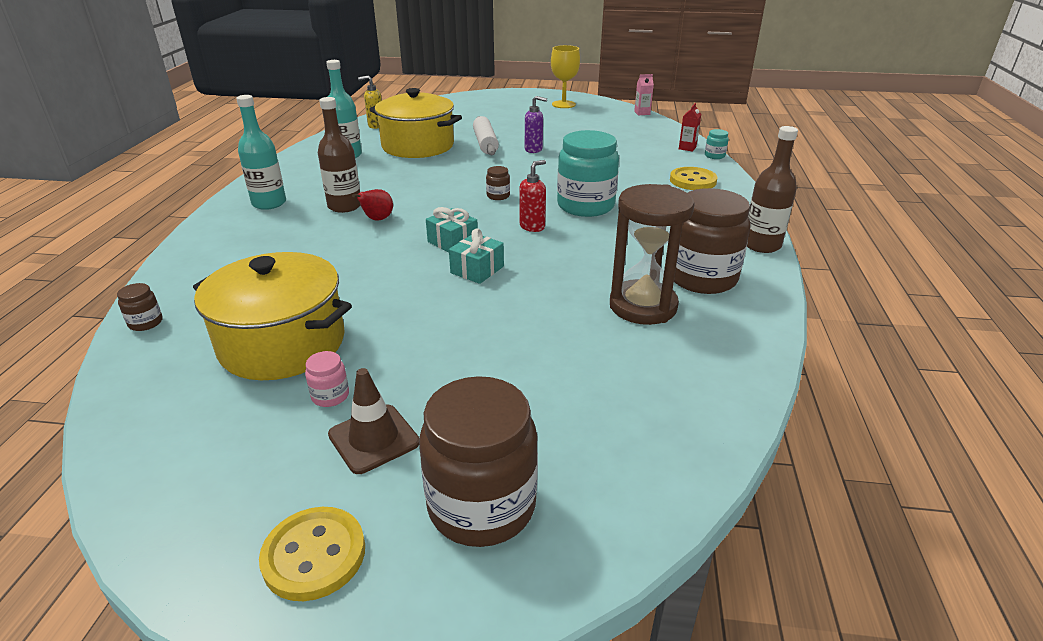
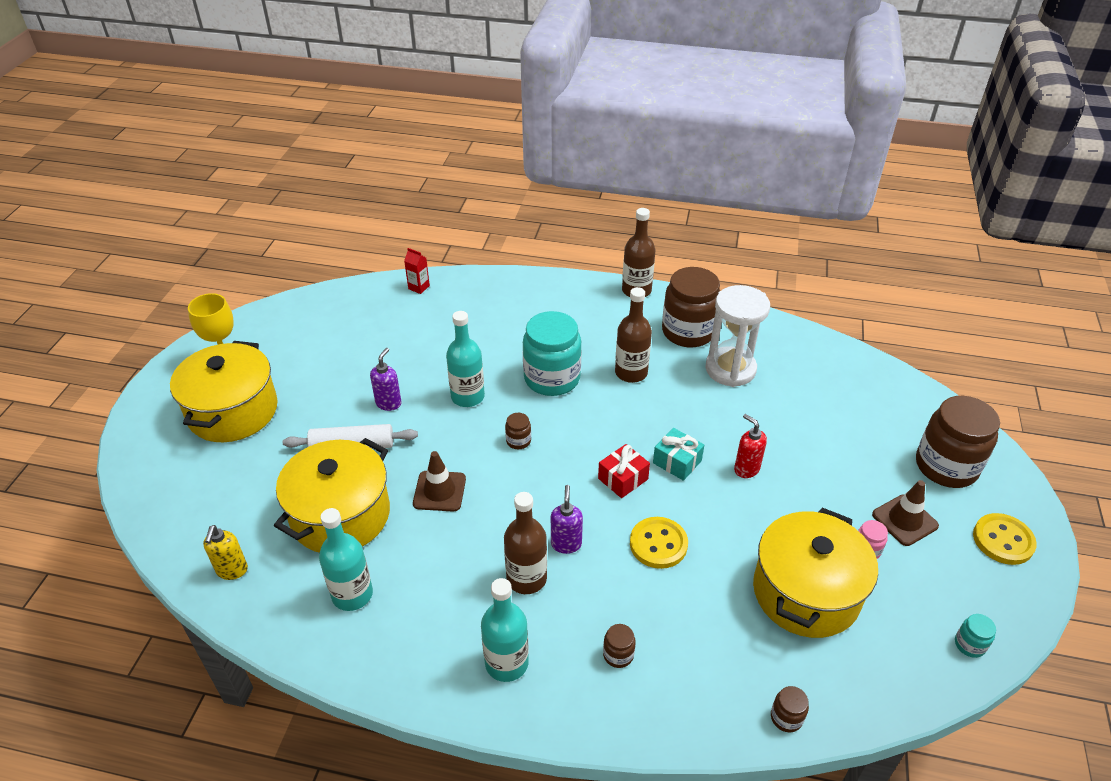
camera: 85 degrees left, 10 degrees up
red pear [352,189,393,220] -> purple soap dispenser [551,485,583,554]
turquoise gift [426,207,478,252] -> red gift [598,444,650,498]
red soap dispenser [519,160,546,232] -> red soap dispenser moved to [734,414,767,478]
brown hourglass [610,184,695,325] -> white hourglass [706,285,770,387]
pink carton [634,74,654,115] -> none
yellow button [670,167,717,190] -> yellow button moved to [630,517,688,569]
turquoise jar [705,129,729,159] -> turquoise jar moved to [955,614,996,658]
none -> yellow pot [170,341,278,442]
none -> brown traffic cone [413,451,466,511]
none -> turquoise bottle [446,311,485,407]
none -> brown jar [603,624,636,668]
none -> brown bottle [615,287,652,383]

